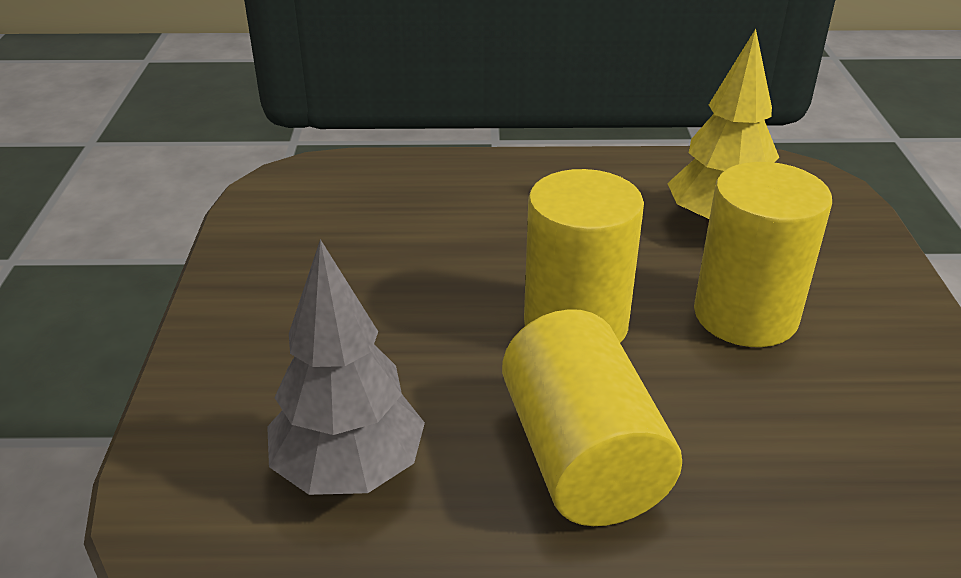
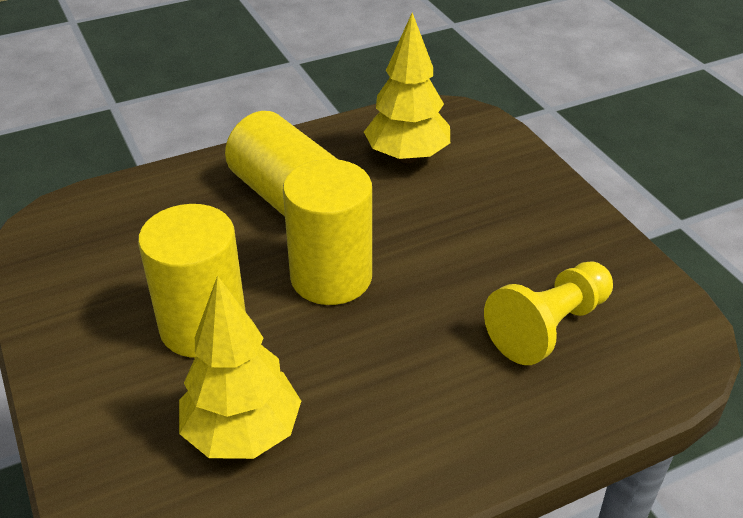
camera: 155 degrees right, 5 degrees up
grey tree [267,239,425,495] -> yellow tree [364,13,450,163]
none -> yellow pawn [484,261,613,365]

